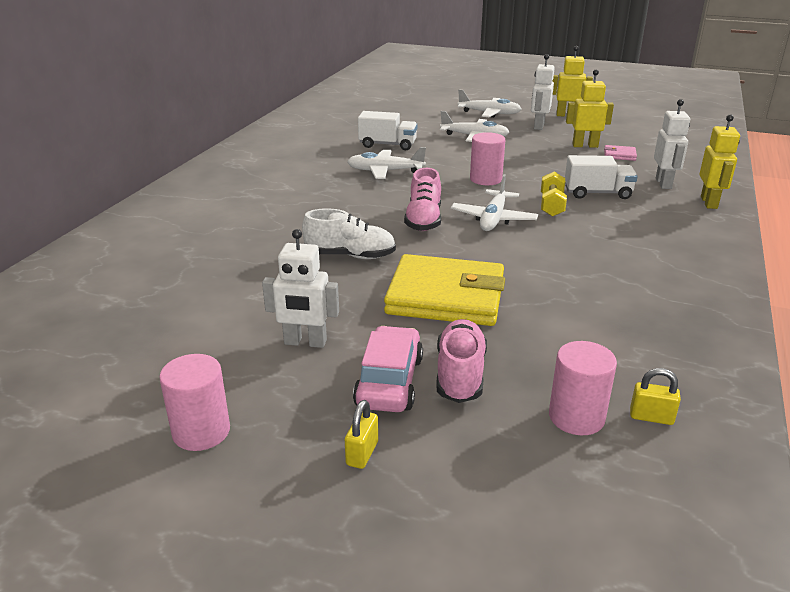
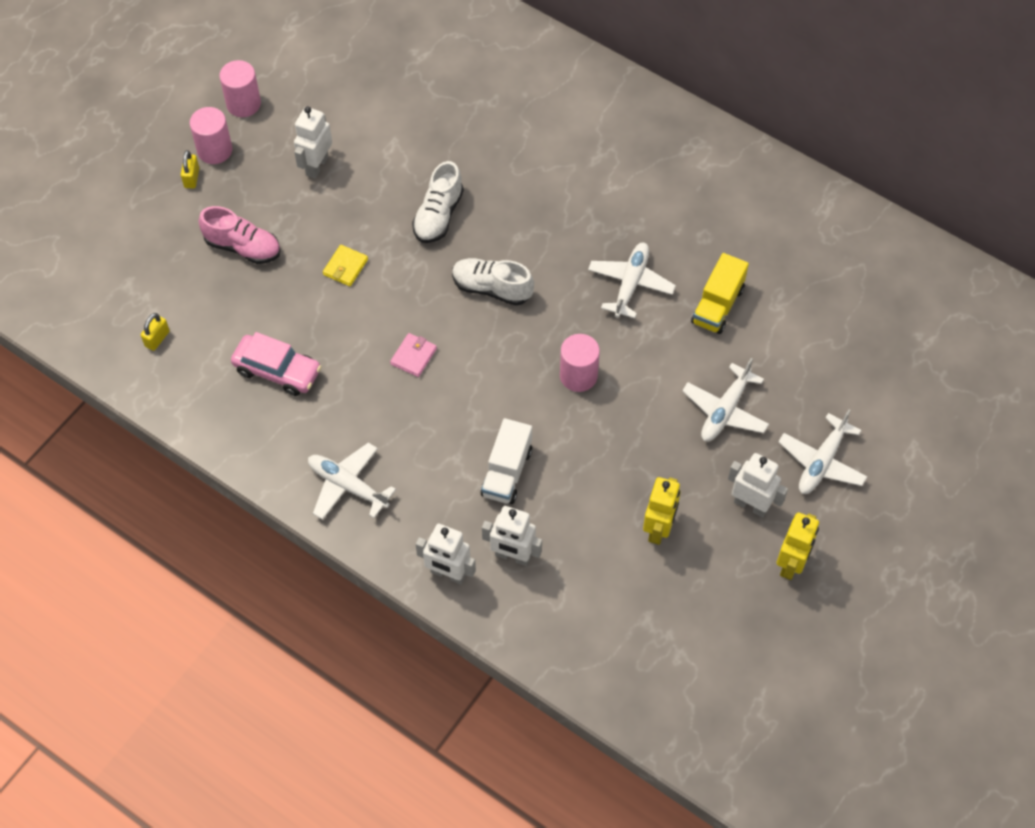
camera: 105 degrees right, 30 degrees up
yellow padlock [345,400,378,469] -> yellow padlock turned 60 degrees clockwise [181,150,199,189]
pink car [353,326,423,412] -> pink car moved to [231,332,322,396]
white truck [358,111,417,151] -> yellow truck [691,253,749,334]
yellow wallet [384,254,505,326] -> yellow wallet [323,245,368,286], size x0.41
pink shoe [404,168,441,231] -> white shoe [452,258,534,306]
white plane [451,174,538,231] -> white plane moved to [308,443,396,520]
yellow dumbbell [541,171,567,217] -> none
pink cylinder [549,341,617,435] -> pink cylinder moved to [190,107,232,164]
pink wallet [604,145,637,161] -> pink wallet moved to [390,333,437,377]
yellow robot [699,114,740,209] -> white robot [416,524,476,585]

